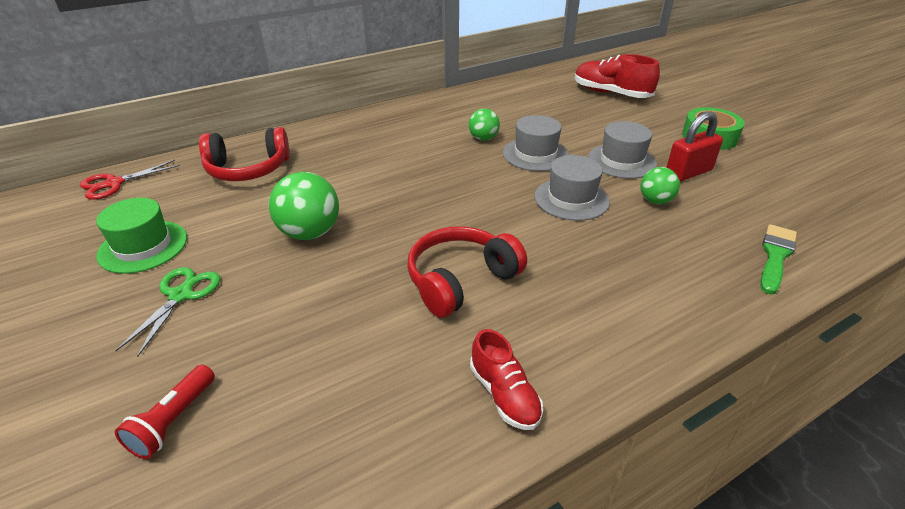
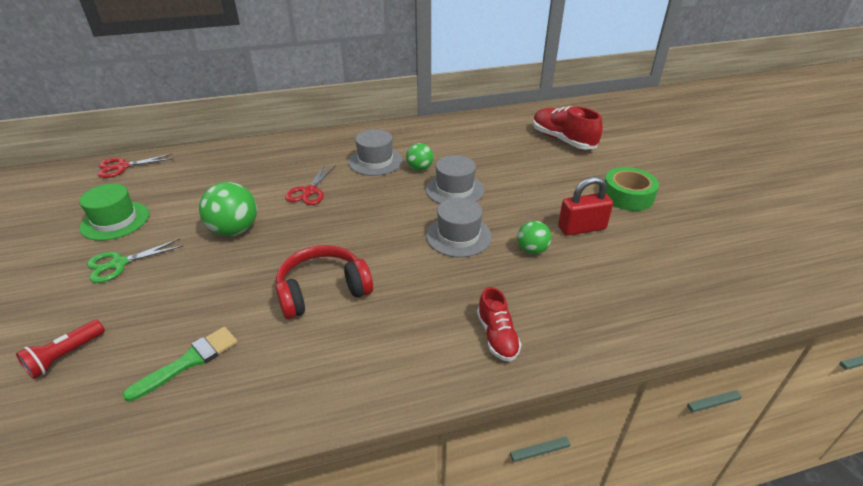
camera: 15 degrees right, 0 degrees up
green scissors [115,267,221,357] -> green scissors turned 150 degrees counterclockwise [87,238,184,283]
red headphones [199,127,290,181] -> none
red shoe [470,329,543,430] -> red shoe moved to [477,287,522,362]
grey hat [588,121,657,179] -> grey hat moved to [348,129,403,176]
green brush [760,224,797,294] -> green brush moved to [122,327,238,402]
none -> red scissors [285,165,336,205]

